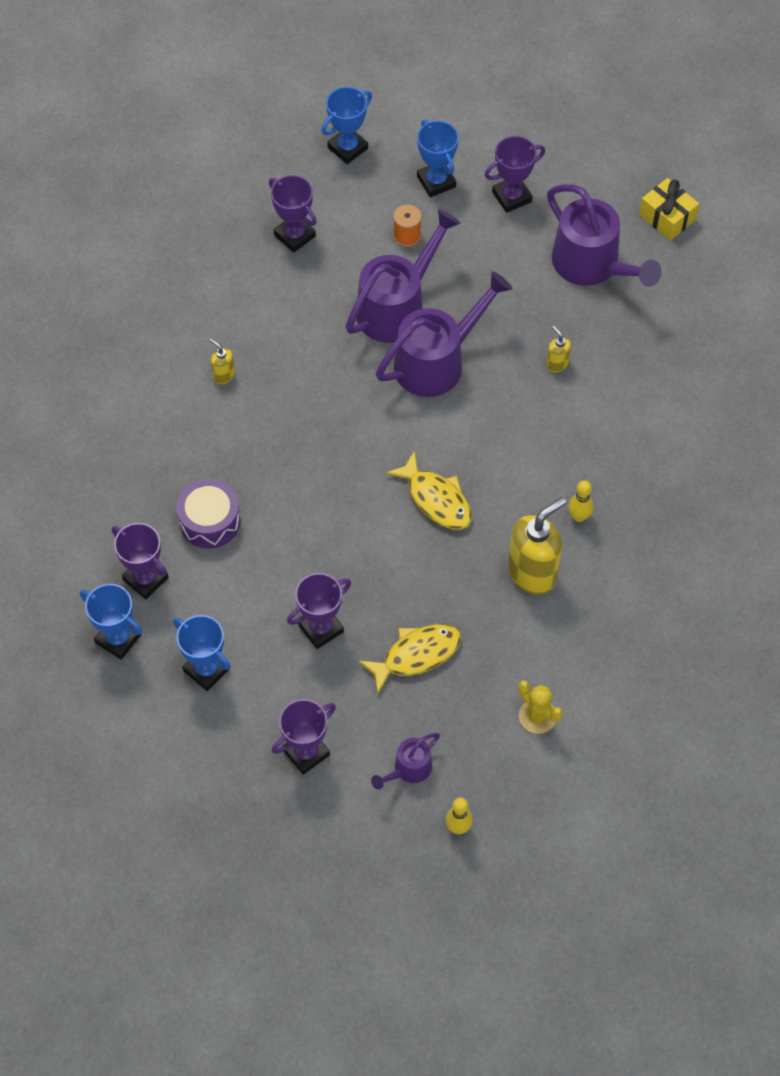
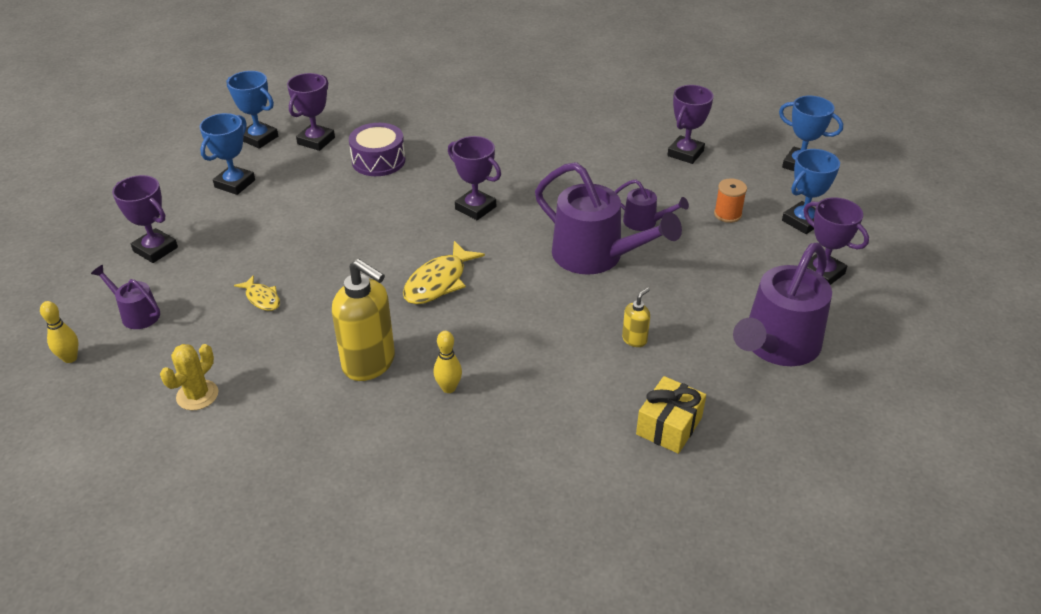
camera: 75 degrees right, 20 degrees down
blue trophy [80,584,142,660] -> blue trophy turned 75 degrees counterclockwise [226,71,278,149]
yellow soap dispenser [210,338,235,384] -> none
purple trophy [287,573,351,649] -> purple trophy moved to [448,136,501,220]
purple watering can [345,209,461,343] -> purple watering can [615,179,689,231], size x0.49
yellow fish [359,624,461,694] -> yellow fish [234,275,280,311], size x0.58
yellow gift [639,178,699,240] -> yellow gift moved to [636,376,706,454]

